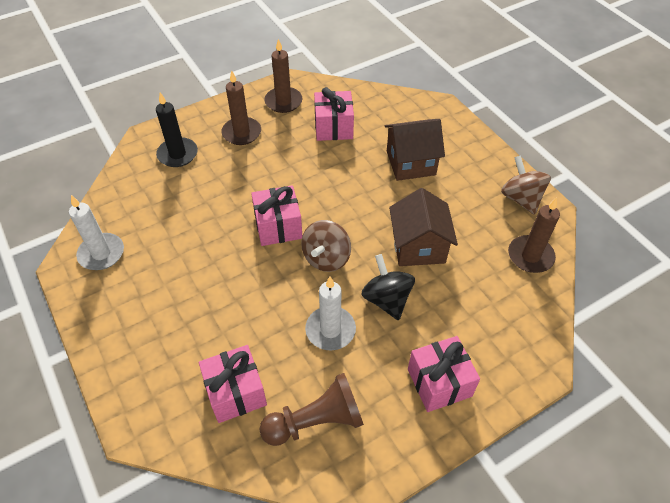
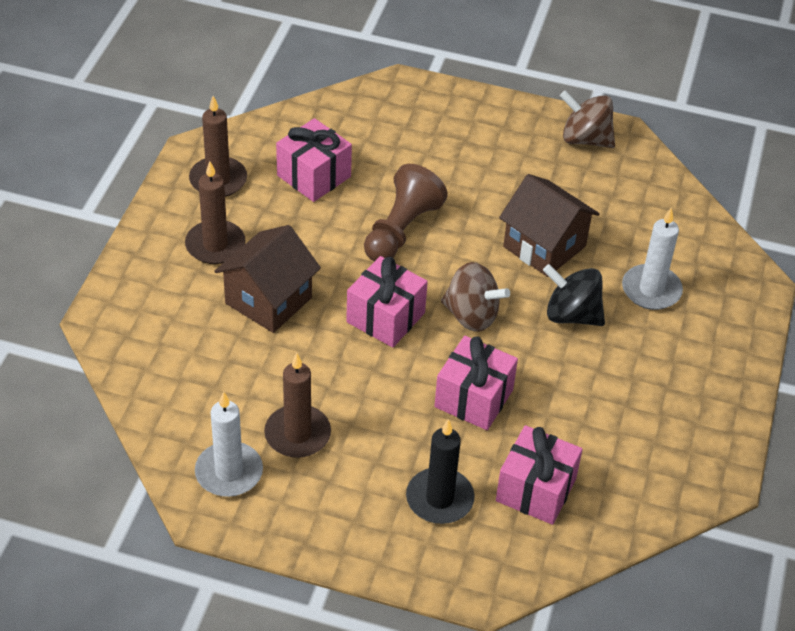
camera: 45 degrees left, 5 degrees down
black candle [156,92,198,167] -> black candle moved to [406,419,475,524]
brown pawn [259,373,364,446] -> brown pawn moved to [364,164,448,261]
brown spinning top [301,220,351,272] -> brown spinning top turned 45 degrees counterclockwise [441,262,510,332]
white candle [305,277,356,351] -> white candle moved to [622,208,683,310]
brown house [385,119,445,181] -> brown house moved to [214,225,321,333]
pink gift [408,336,480,412] -> pink gift moved to [434,336,518,430]
brown candle [508,197,560,273] -> brown candle moved to [264,353,331,458]

